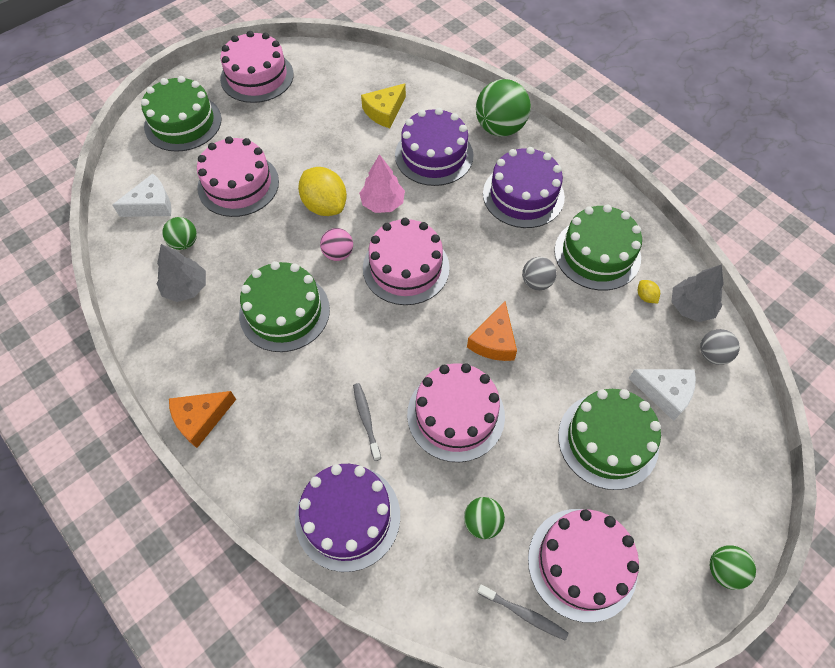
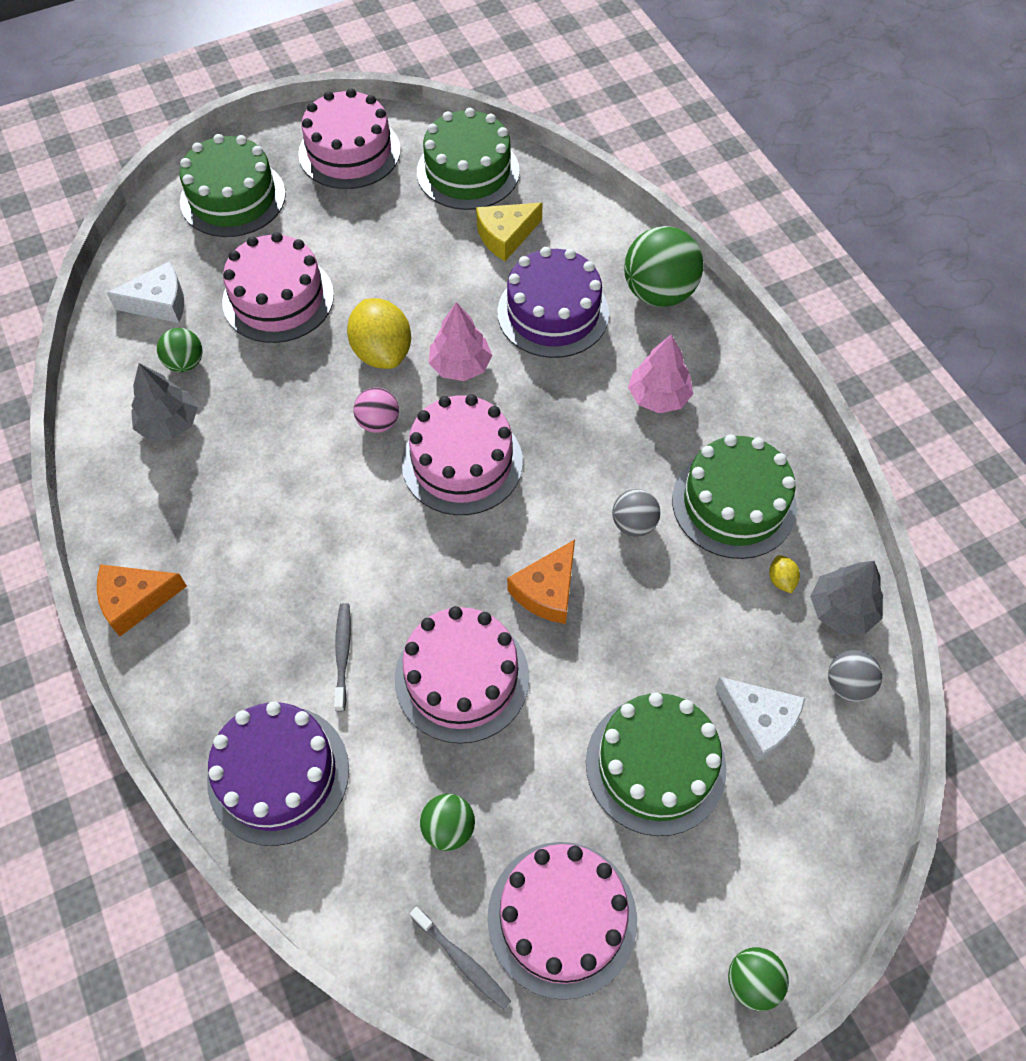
camera: 15 degrees right, 0 degrees up
green cake [239,261,330,352] -> green cake moved to [417,108,520,210]
purple cake [483,147,565,228] -> pink tree [628,334,693,413]

